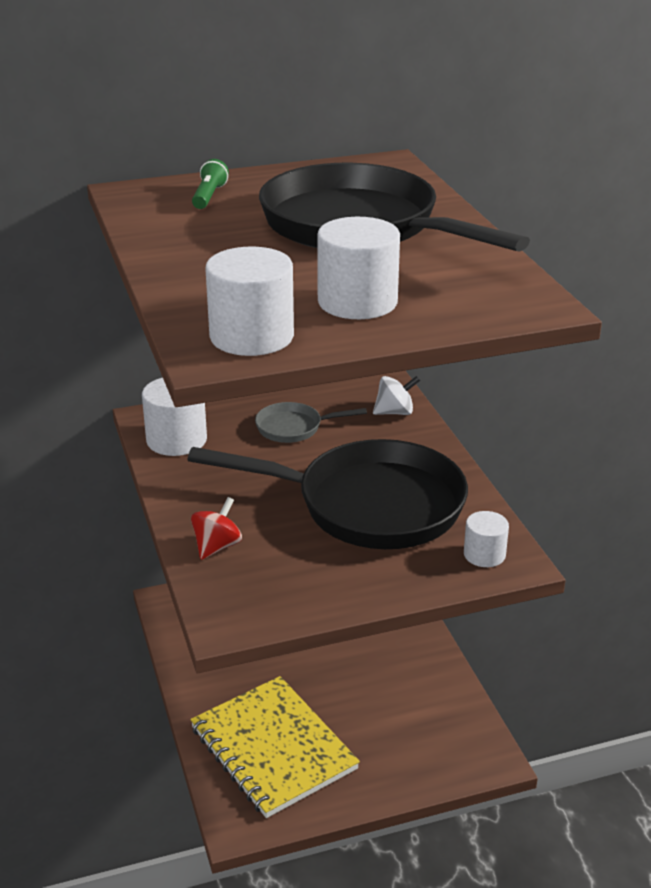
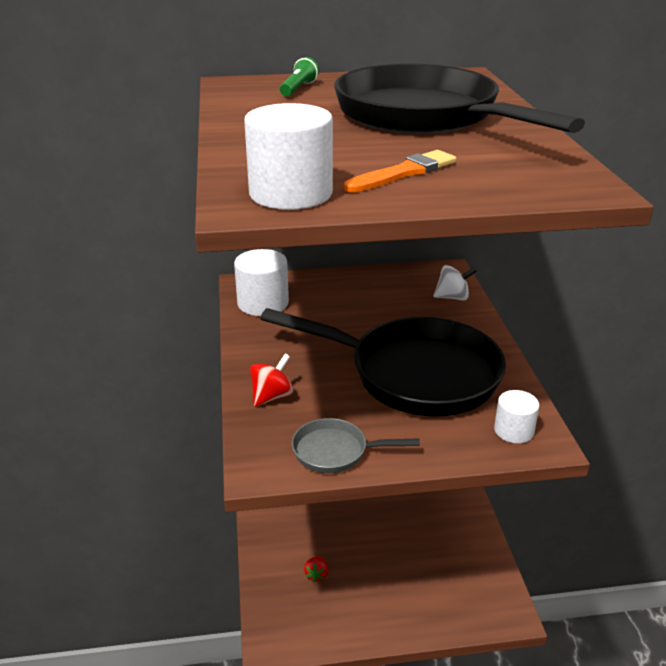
camera: 10 degrees right, 0 degrees up
yellow notebook [190,676,360,818] -> red strawberry [304,556,328,582]
grey pan [255,402,367,443] -> grey pan moved to [292,418,420,473]
white cylinder [317,217,400,319] -> orange brush [344,150,457,193]

